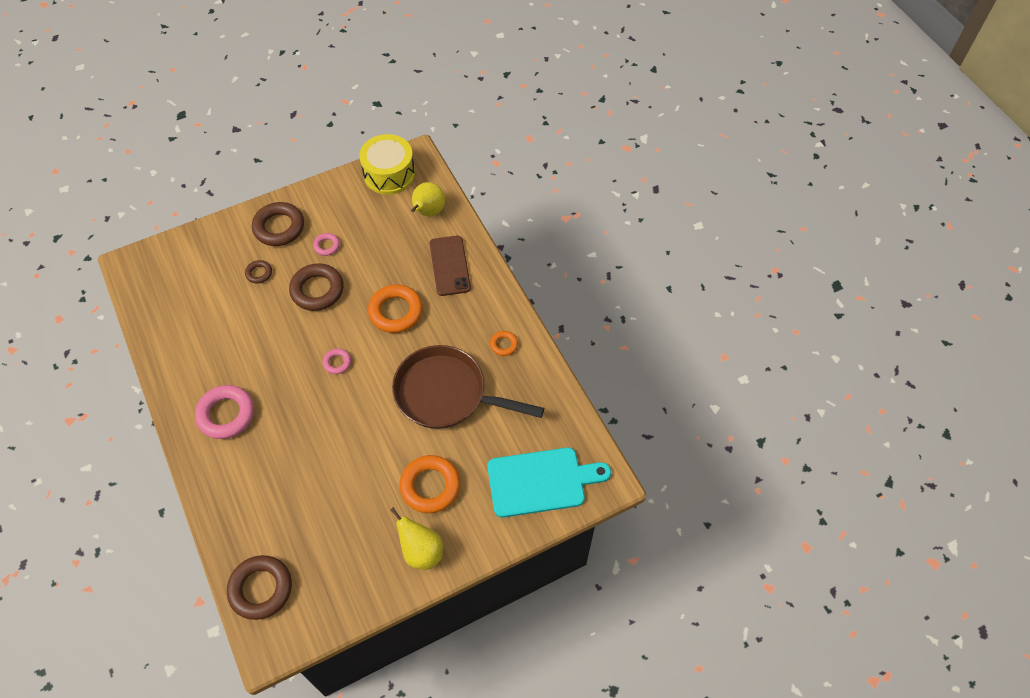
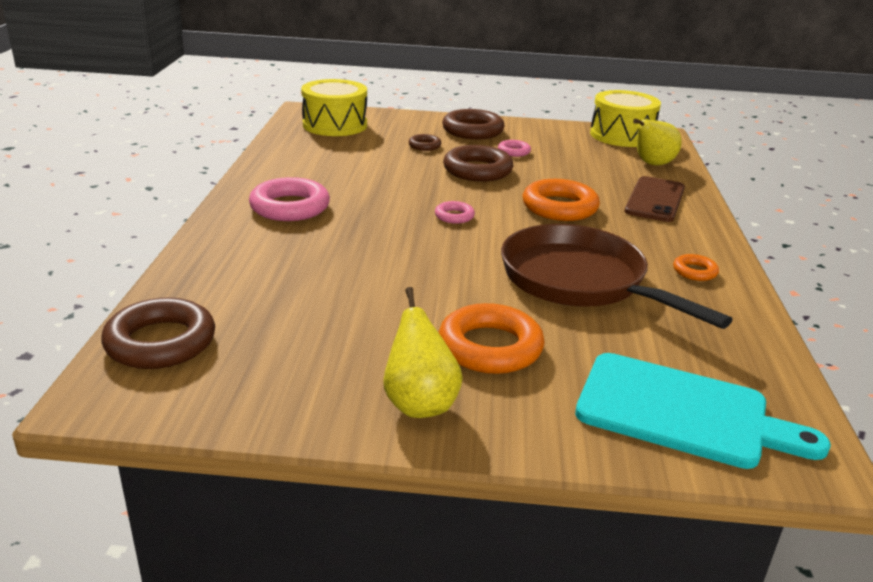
camera: 30 degrees right, 30 degrees down
none -> yellow drum [301,79,367,136]

